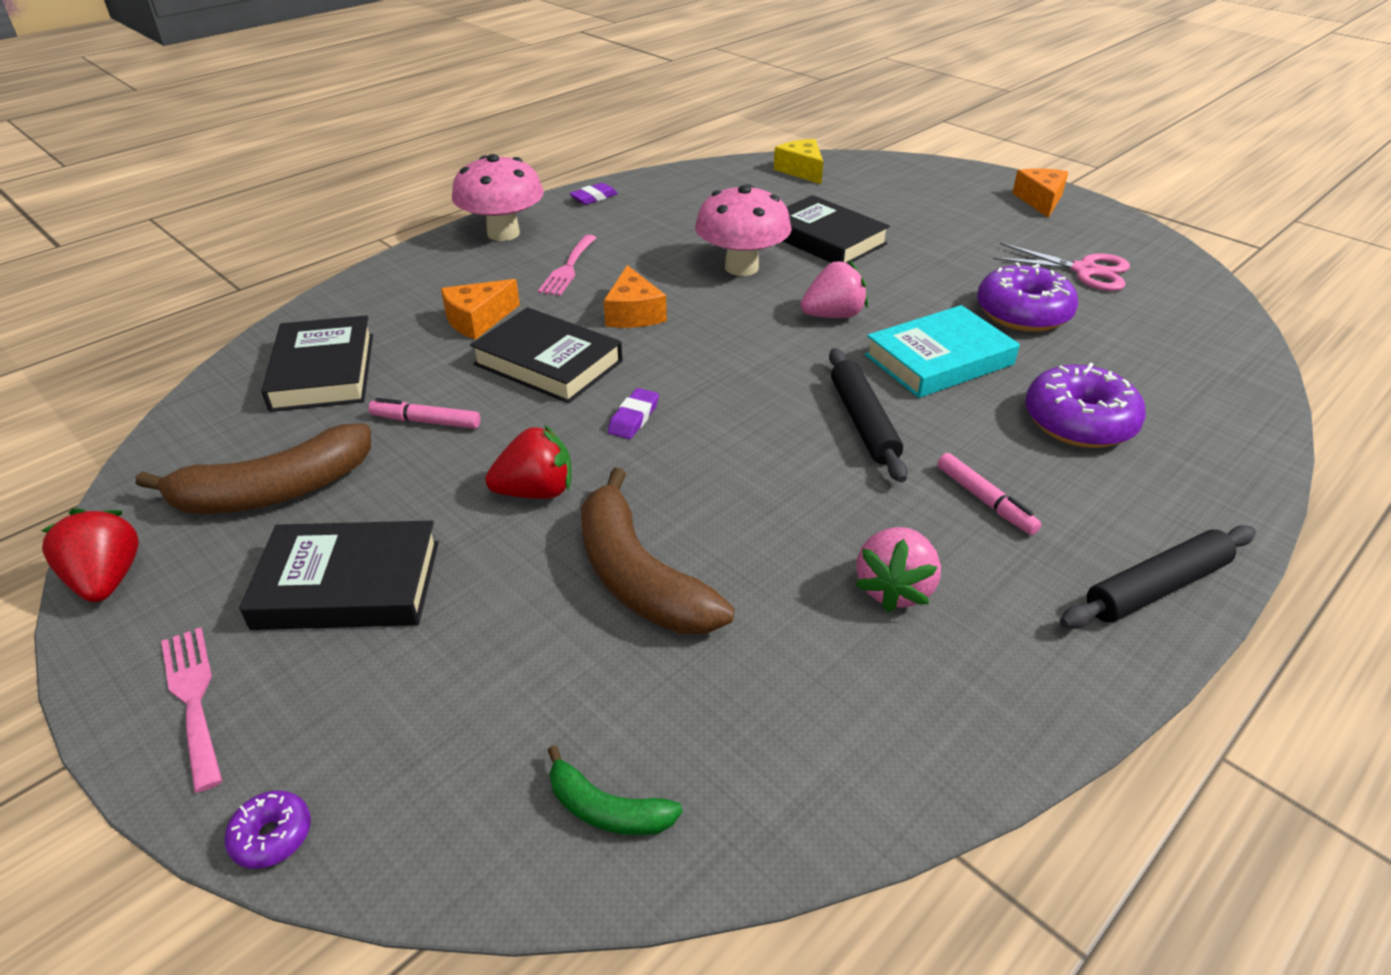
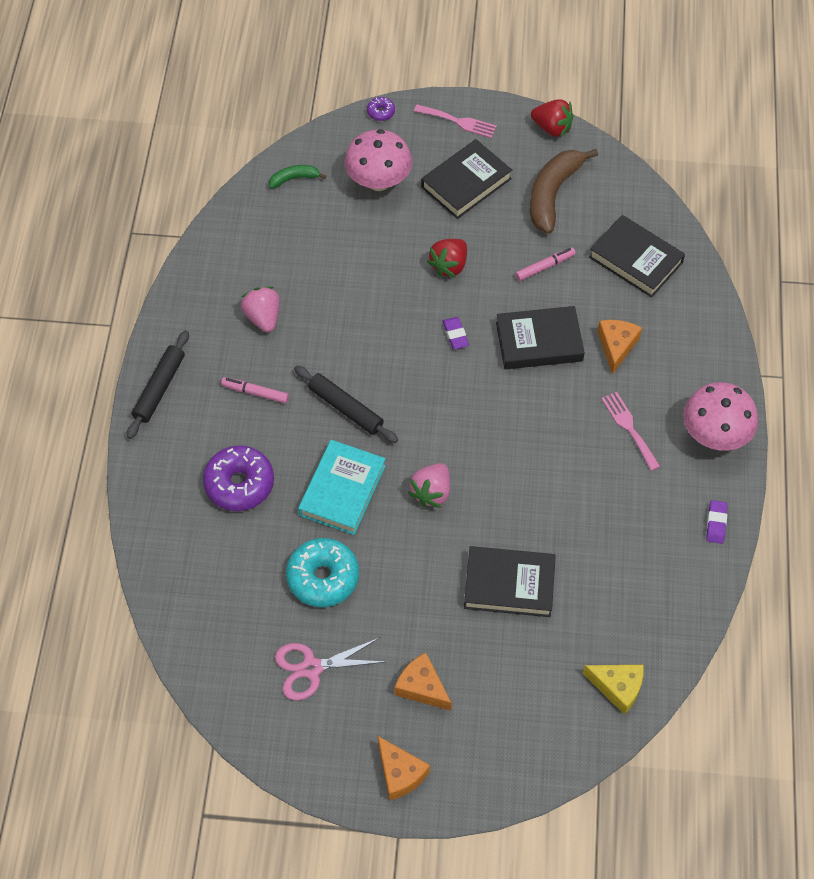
camera: 140 degrees right, 20 degrees up
brown banana [581,467,734,634] -> none
orange cheese [604,265,667,328] -> orange cheese moved to [395,653,452,711]
pink mushroom [695,184,792,276] -> pink mushroom moved to [345,129,412,191]
purple donut [977,262,1078,332] -> turquoise donut [286,538,359,607]

